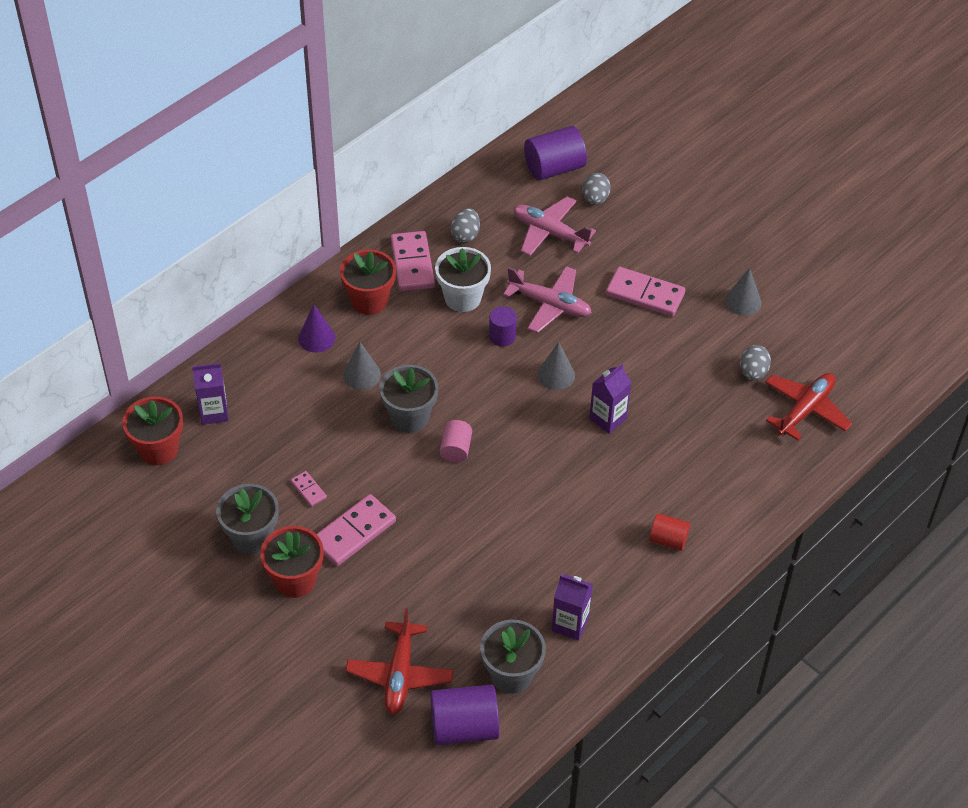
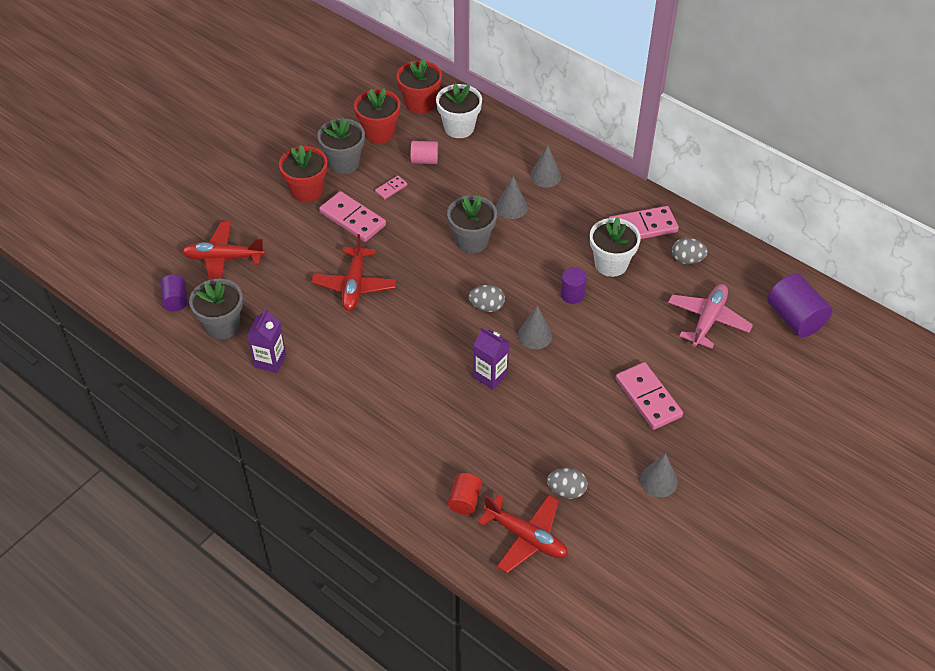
camera: 85 degrees right, 0 degrees up
purple carton [192,363,229,425] -> white flower pot [436,84,482,138]
purple cone [298,304,335,352] -> grey cone [530,145,561,187]
red flower pot [340,249,396,315] -> red flower pot moved to [354,88,400,144]
purple cylinder [430,685,499,745] -> purple cylinder [160,274,187,311], size x0.58
pink cylinder [440,420,472,463] -> pink cylinder moved to [411,141,438,164]
pink plane [503,266,592,333] -> none
grey egg [582,173,611,205] -> grey egg moved to [468,285,505,312]
pink domino [606,267,685,317] -> pink domino turned 45 degrees counterclockwise [616,362,683,430]
red cylinder [649,513,690,551] -> red cylinder moved to [448,473,482,515]
none -> red plane [311,234,396,311]

